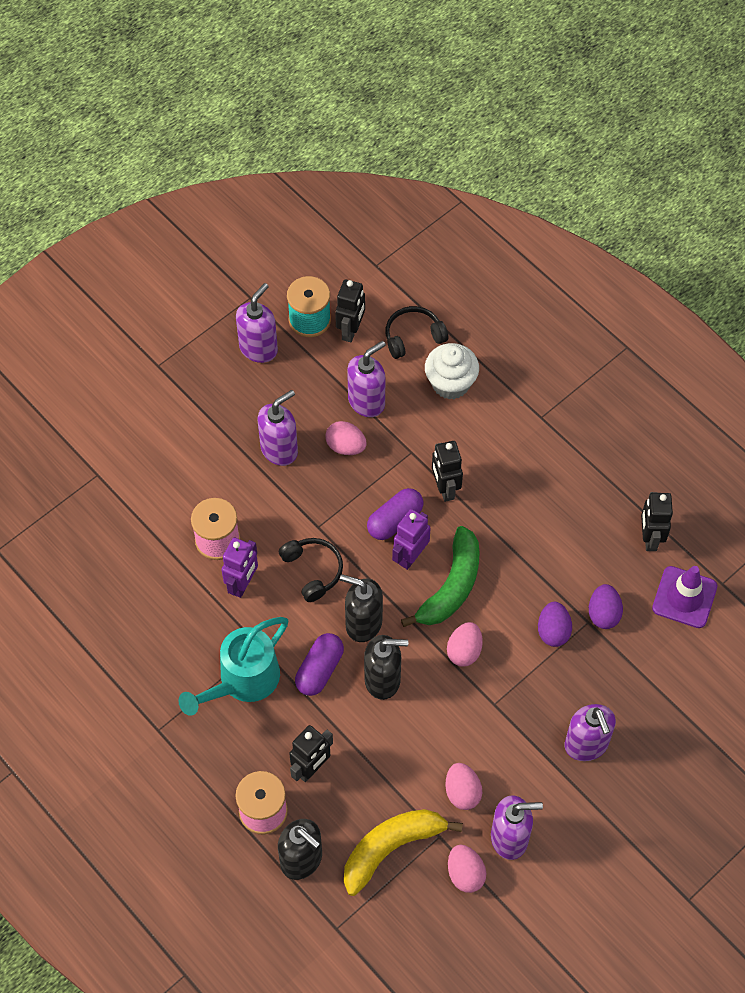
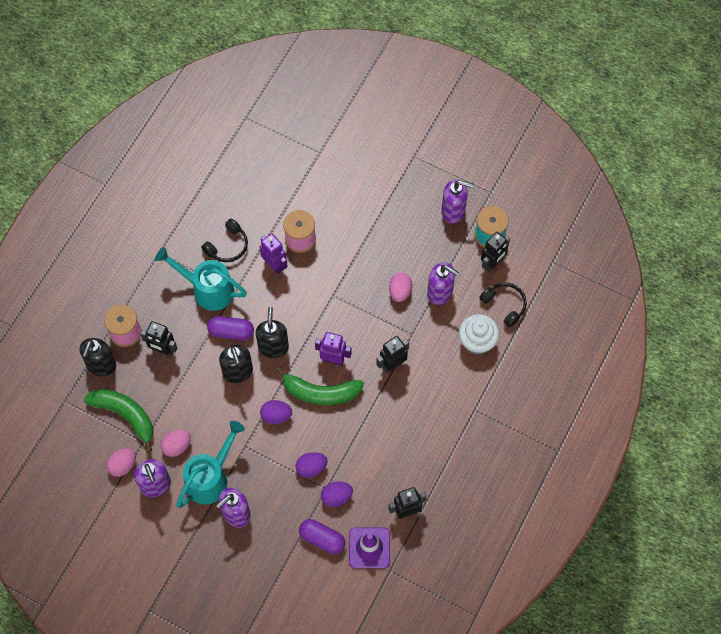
camera: 70 degrees right, 5 degrees up
purple robot [221,537,258,598] -> purple robot turned 135 degrees counterclockwise [260,233,288,274]
purple soap dispenser [258,390,298,466] -> none
black headphones [279,538,343,602] -> black headphones moved to [201,219,248,262]
black robot [335,279,365,342] -> black robot turned 45 degrees counterclockwise [481,232,510,272]
yellow banana [344,809,463,896] -> green banana [84,389,154,453]
purple capsule [367,488,423,540] -> purple capsule moved to [299,519,345,554]
pink egg [447,622,483,667] -> purple egg [260,400,292,424]
none -> turquoise watering can [176,421,245,508]

